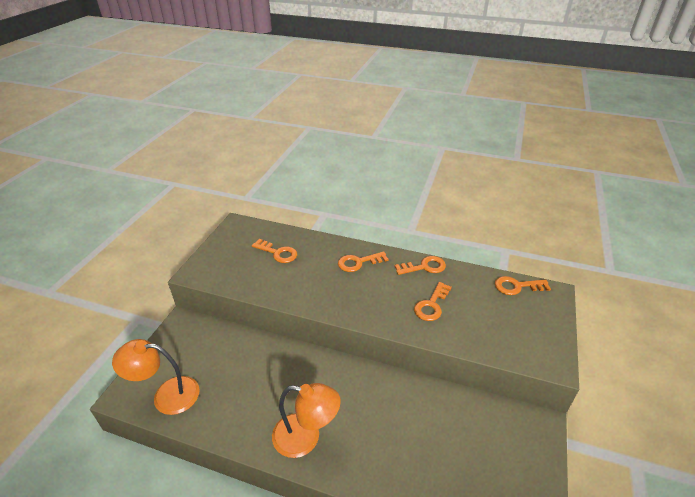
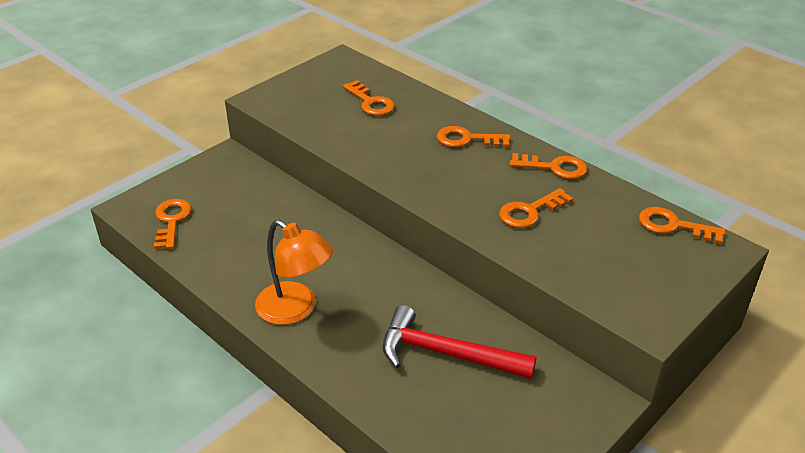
camera: 25 degrees right, 0 degrees up
orange lamp [112,339,200,415] -> orange key [154,199,192,249]
none -> red hammer [383,305,537,379]

